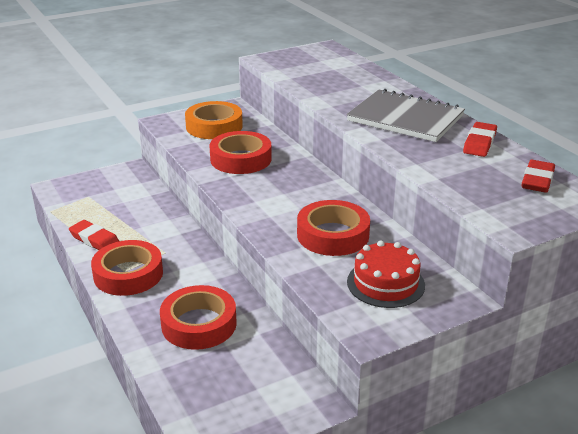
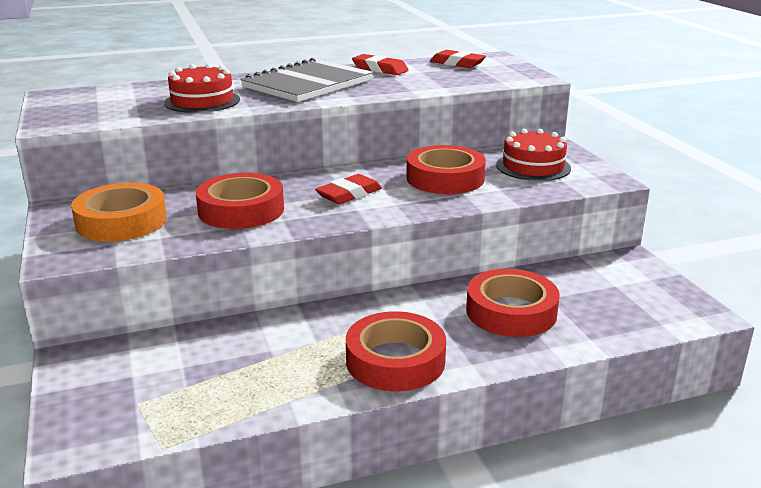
camera: 80 degrees left, 5 degrees down
red eraser [69,220,119,250] -> red eraser moved to [315,174,382,204]
none -> red cake [164,63,240,113]

